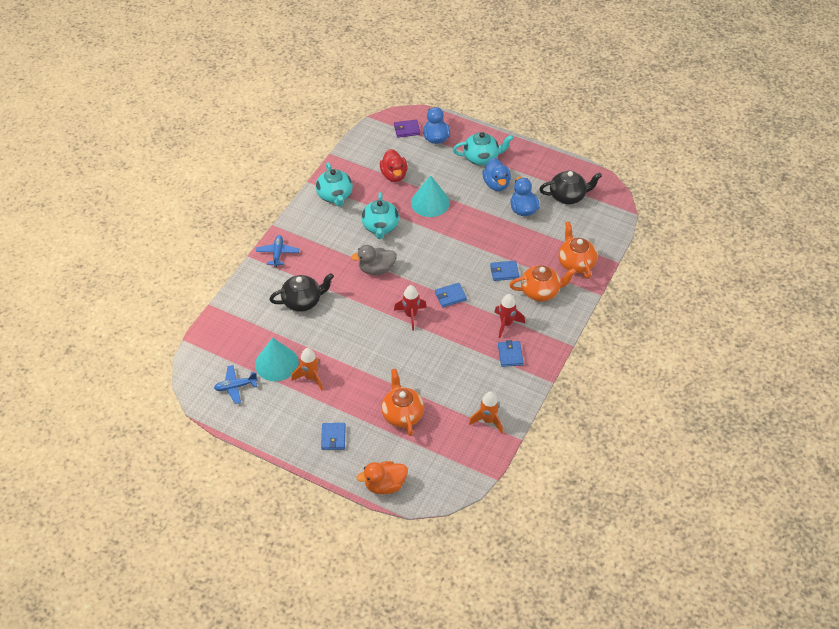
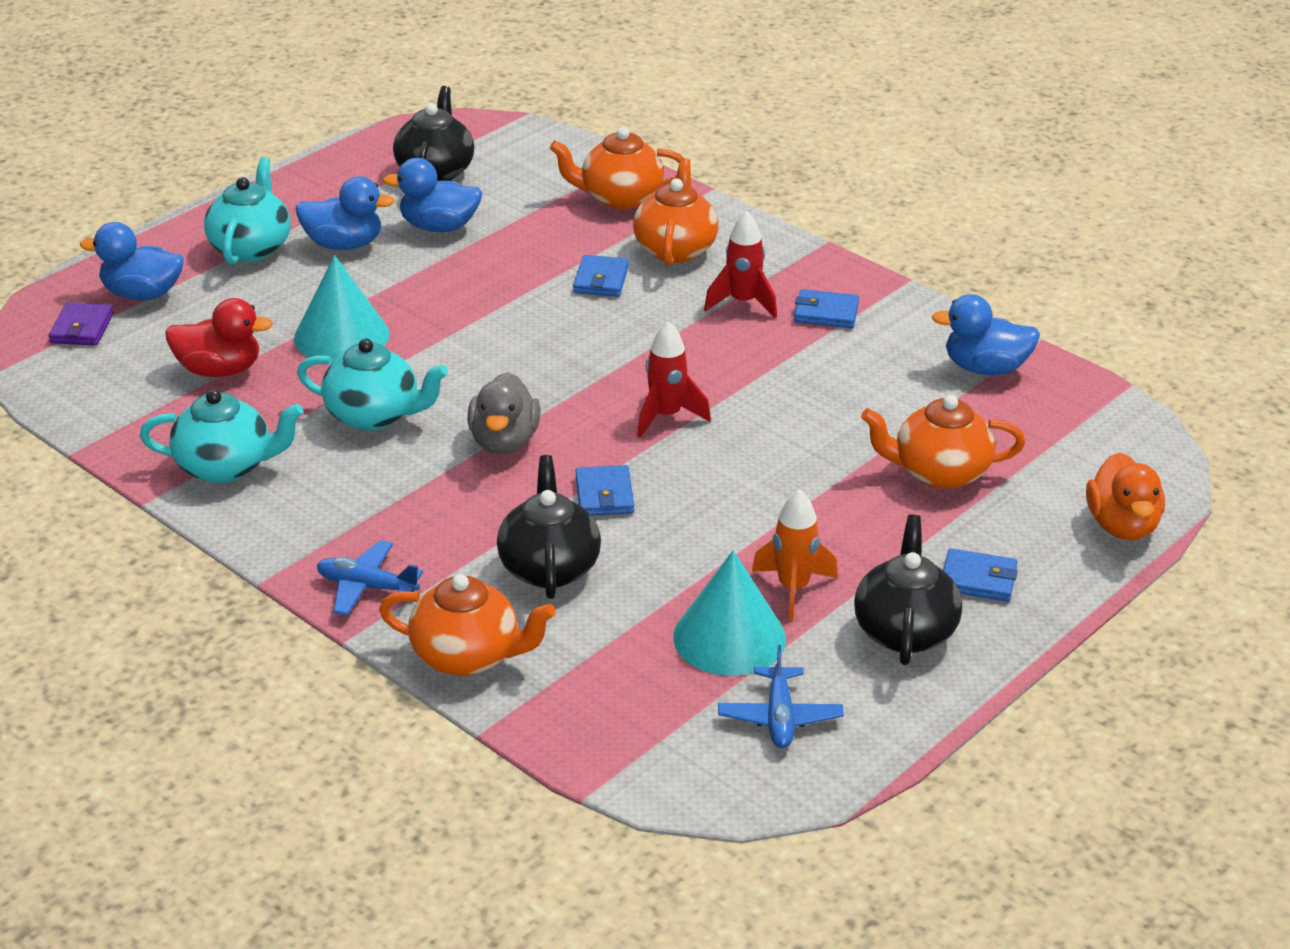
camera: 75 degrees left, 15 degrees down
blue wallet [435,283,467,307] -> blue wallet moved to [575,465,634,516]
orange rocket [469,391,503,434] -> blue duck [932,294,1040,375]
none -> orange teapot [379,574,556,676]
none -> black teapot [854,514,962,665]

